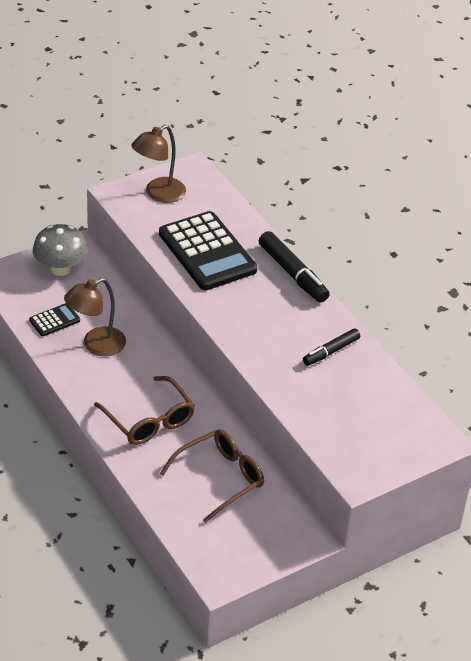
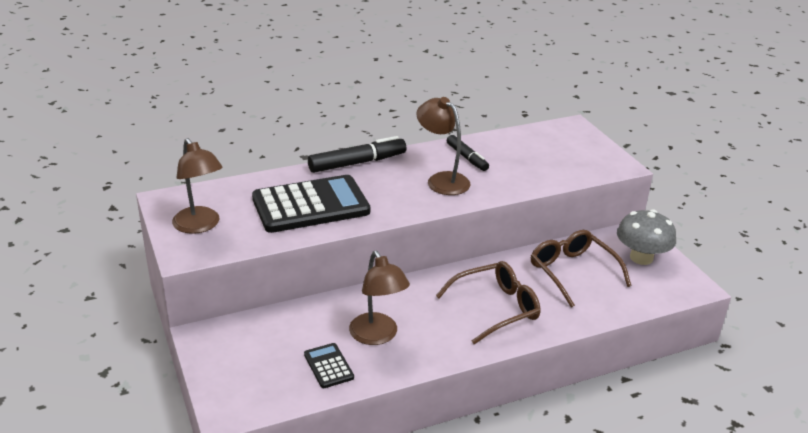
camera: 80 degrees left, 10 degrees down
grey mushroom [33,224,88,276] -> grey mushroom moved to [617,209,676,265]
none -> brown lamp [416,97,471,195]

